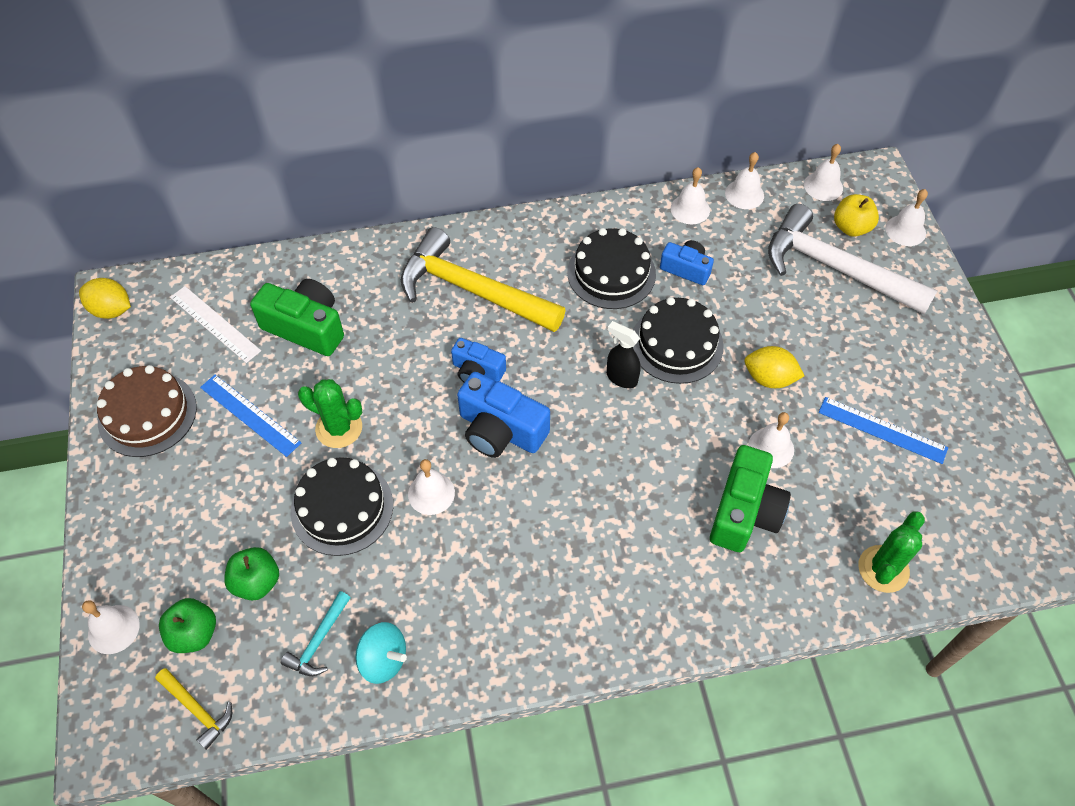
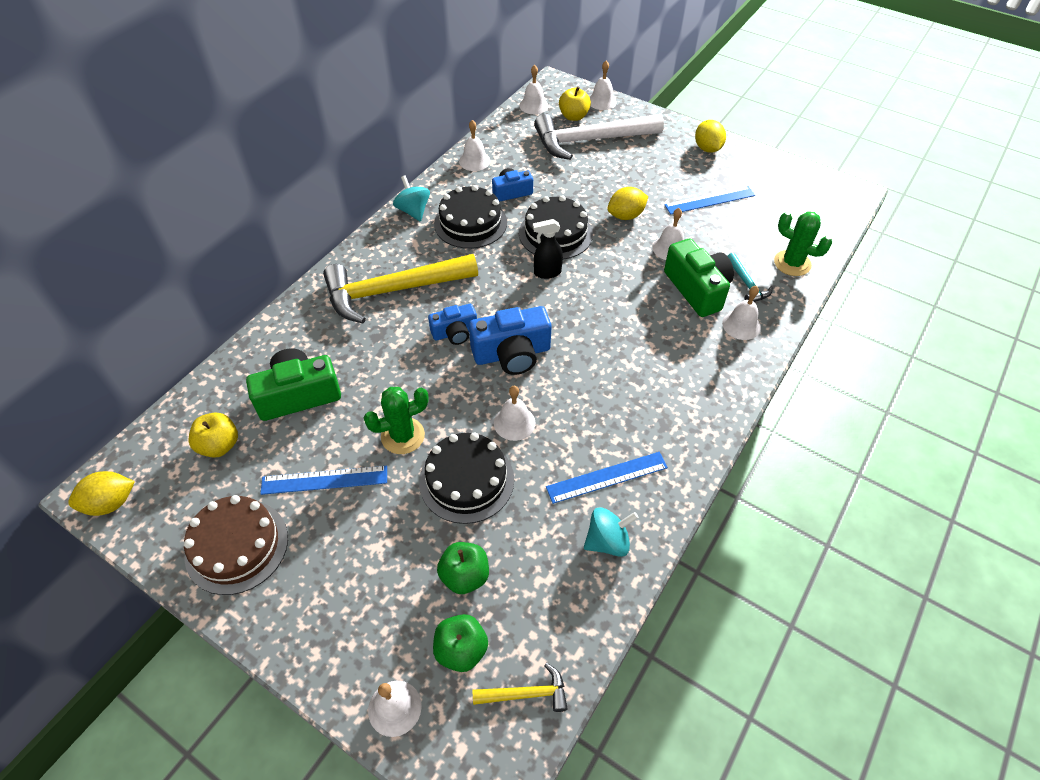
camera: 45 degrees left, 5 degrees down
white ruler [170,286,261,363] -> yellow apple [188,413,238,458]
turquoise hammer [281,591,351,676] -> turquoise hammer moved to [728,253,773,302]
white bell [725,152,764,209] -> white bell moved to [722,286,761,340]
green cactus [858,511,925,593] -> green cactus turned 45 degrees counterclockwise [774,211,832,276]
none -> turquoise spinning top [393,175,430,222]
none -> blue ruler [546,452,668,504]
none -> yellow lemon [695,120,726,153]

